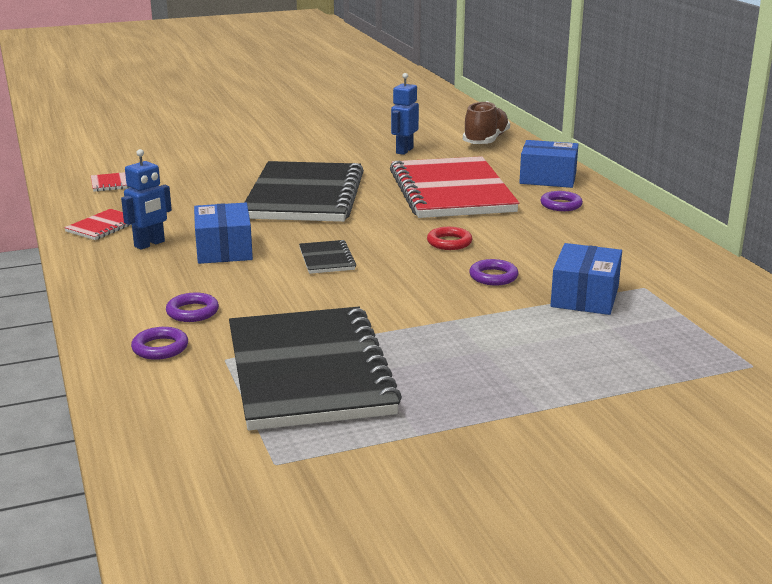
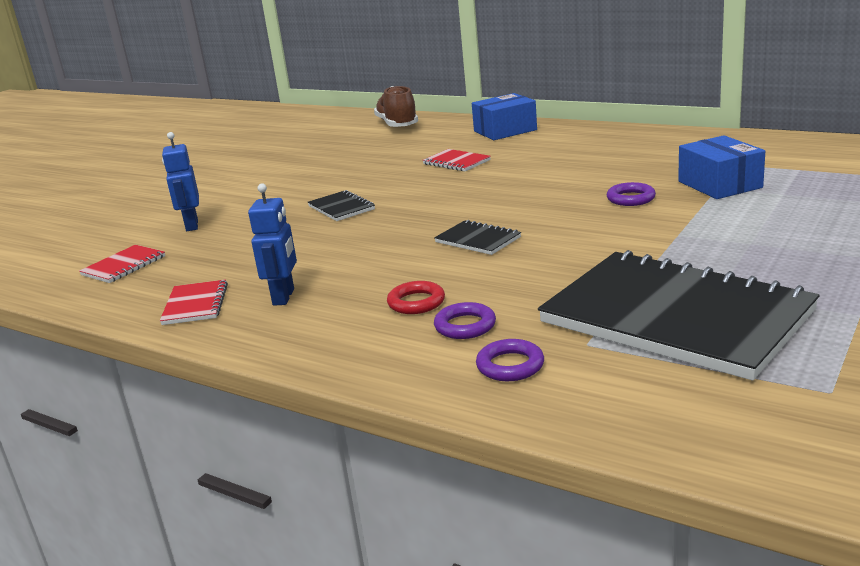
camera: 35 degrees left, 0 degrees up
blue box [194,203,253,264] -> none
black notebook [244,161,364,222] -> black notebook [308,190,375,221], size x0.40
red notebook [390,156,519,218] -> red notebook [422,149,491,171], size x0.40
blue robot [391,73,419,155] -> blue robot moved to [162,132,199,231]
red ring [427,227,473,250] -> red ring moved to [387,281,445,314]
purple ring [541,191,583,211] -> none

